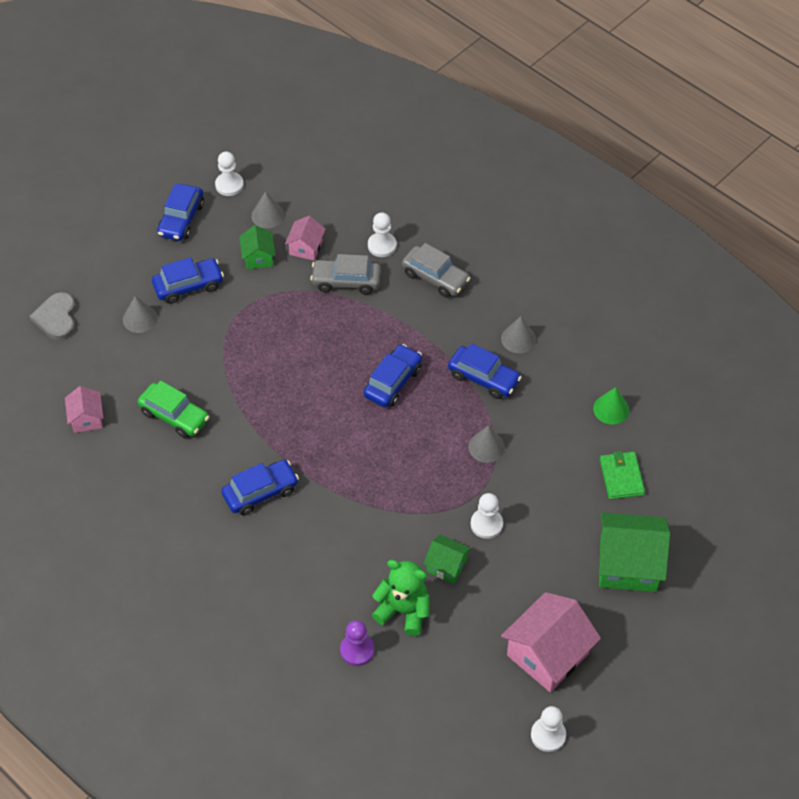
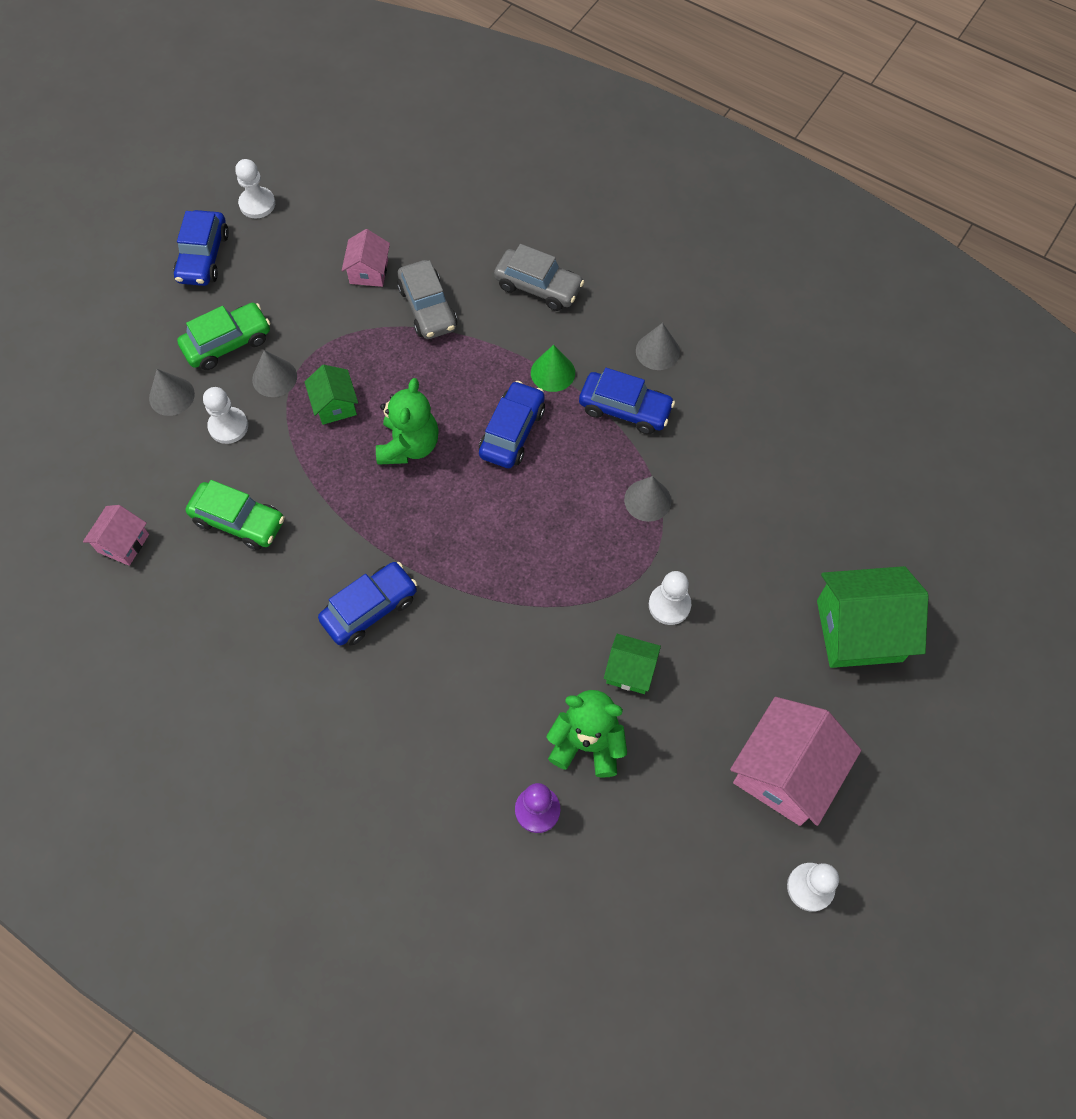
camera: 10 degrees left, 10 degrees up
grey heart [29,292,76,340] -> none
pink house [65,386,103,433] -> pink house turned 45 degrees clockwise [83,505,149,566]
blue car [152,257,224,304] -> green car [177,303,271,370]
green house [239,225,276,269] -> green house moved to [305,365,358,425]
grey cone [251,192,285,228] -> grey cone moved to [252,350,297,397]
grey car [310,254,381,295] -> grey car turned 105 degrees counterclockwise [397,260,457,339]
white pawn [368,212,397,257] -> white pawn moved to [203,387,248,444]
green cone [593,387,629,425] -> green cone moved to [531,345,575,392]
green wallet [600,451,645,499] -> none
none -> green teddy bear [376,378,439,465]

